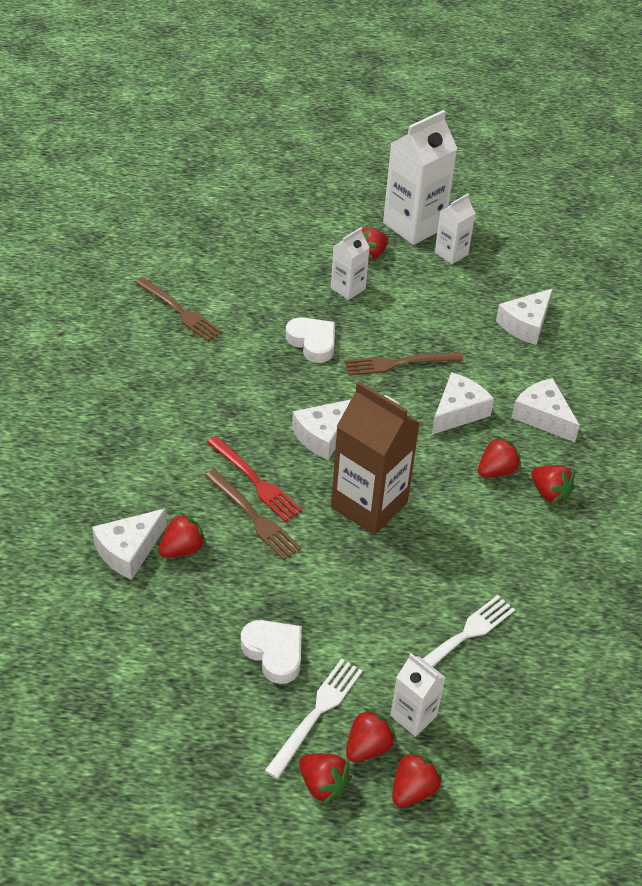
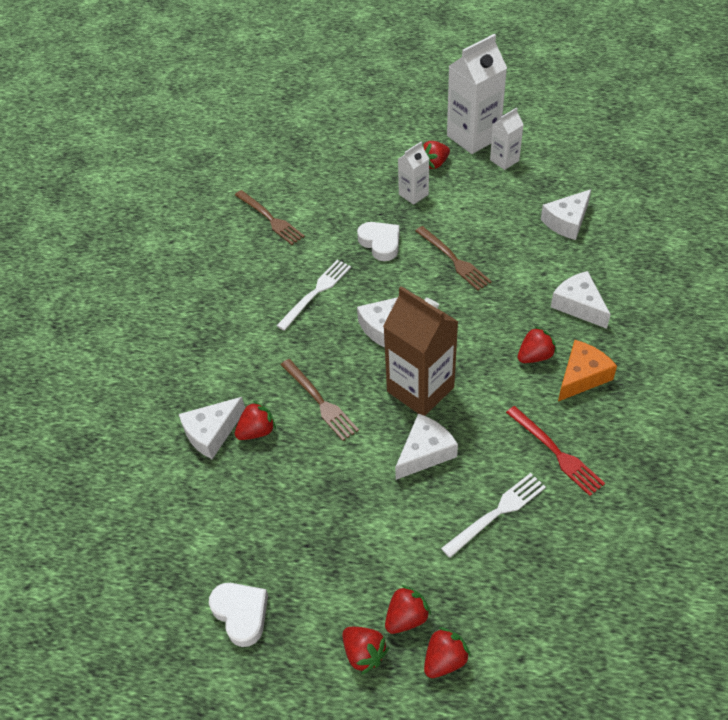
camera: 10 degrees right, 5 degrees up
red fork [207,436,302,522] -> red fork moved to [506,406,605,496]
white heart [241,620,302,684] -> white heart moved to [209,583,268,647]
white fork [265,659,363,779] -> white fork moved to [276,260,351,331]
brown fork [345,352,463,376] -> brown fork turned 120 degrees counterclockwise [415,226,492,291]
white carton [390,653,446,737] -> none
white cheese [432,372,494,435] -> white cheese moved to [395,413,458,480]
red strawberry [531,465,575,504] -> orange cheese [558,340,617,401]

